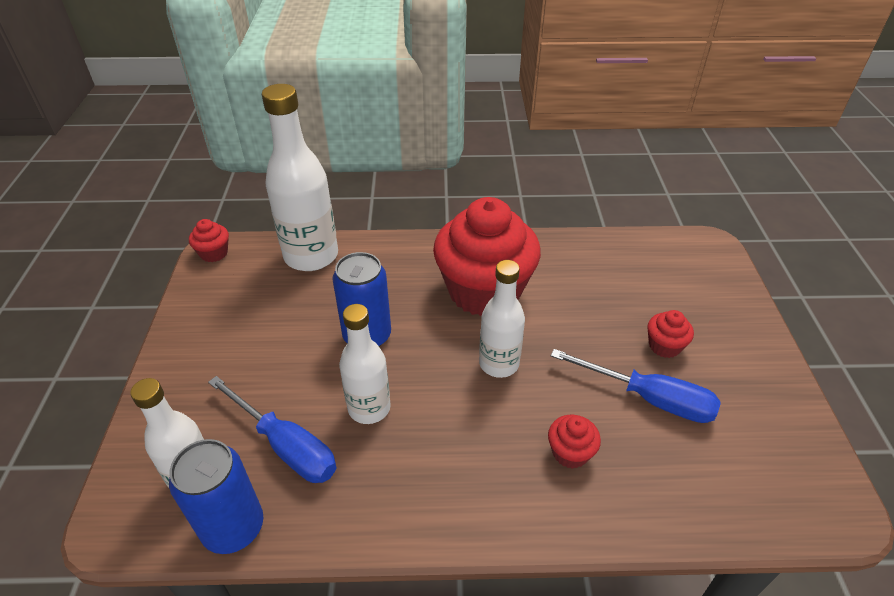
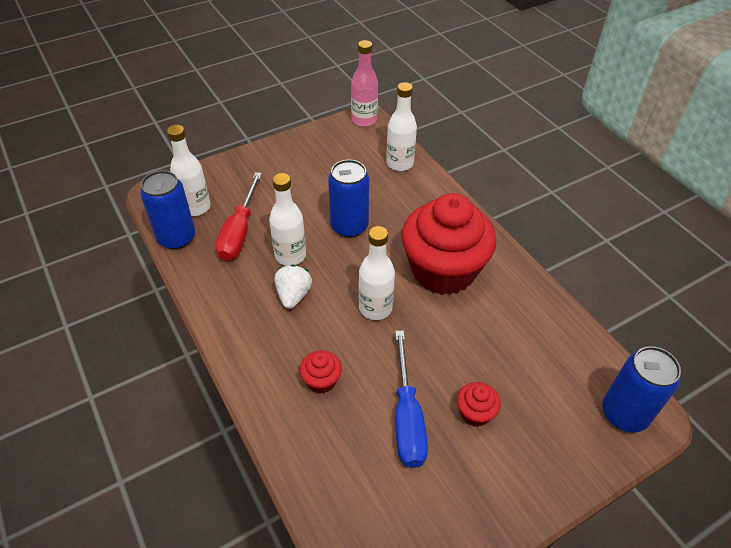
camera: 60 degrees right, 5 degrees up
red cupcake [189,219,229,262] -> pink bottle [351,40,378,127]
blue screwdriver [208,376,336,483] -> red screwdriver [215,172,262,261]
white bottle [262,84,338,271] -> white bottle [386,82,417,171], size x0.63
none -> white strawberry [274,265,312,309]
none -> blue can [602,346,681,432]

